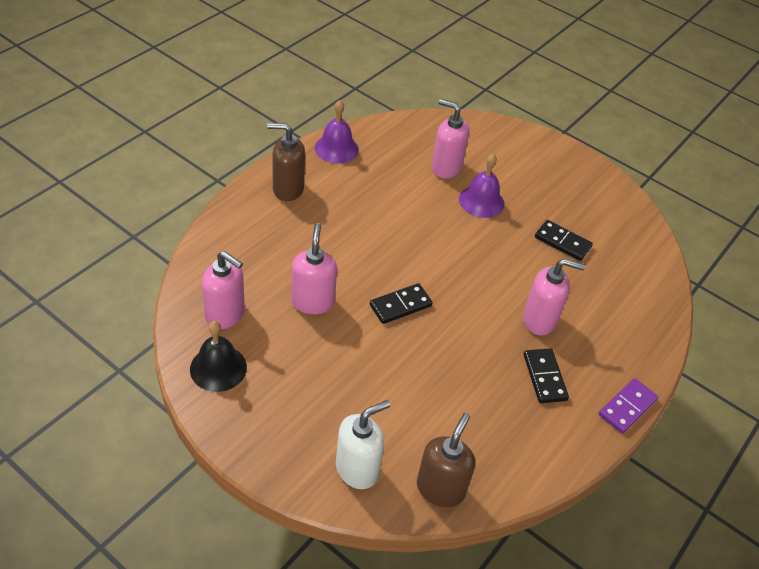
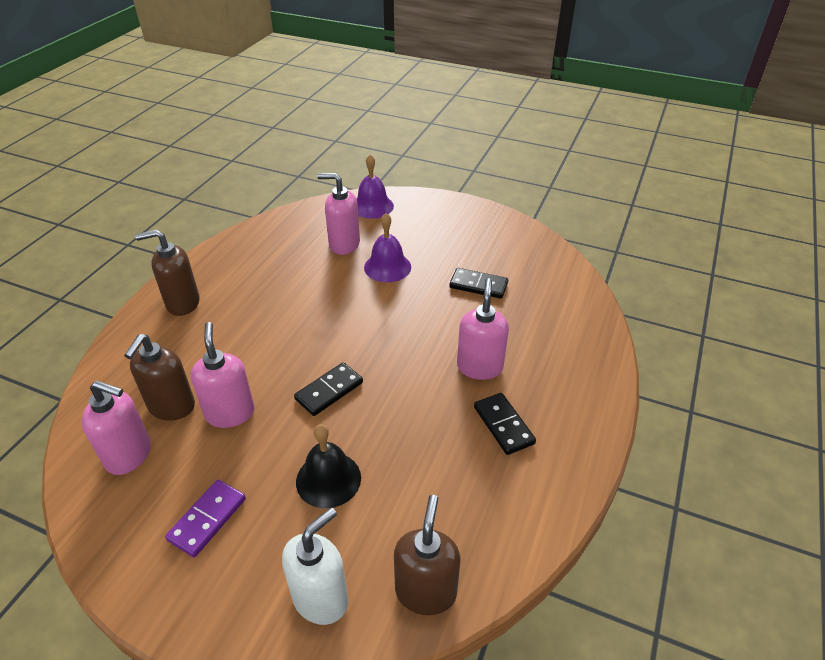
camera: 10 degrees left, 5 degrees down
black bell [190,321,247,392] -> black bell moved to [296,424,361,508]
purple bell [315,100,359,164] -> purple bell moved to [357,155,394,219]
pink soap dispenser [523,259,585,336] -> pink soap dispenser turned 75 degrees counterclockwise [457,278,509,380]
purple domino [599,378,658,434] -> purple domino moved to [165,480,246,557]
none -> brown soap dispenser [124,334,195,421]

